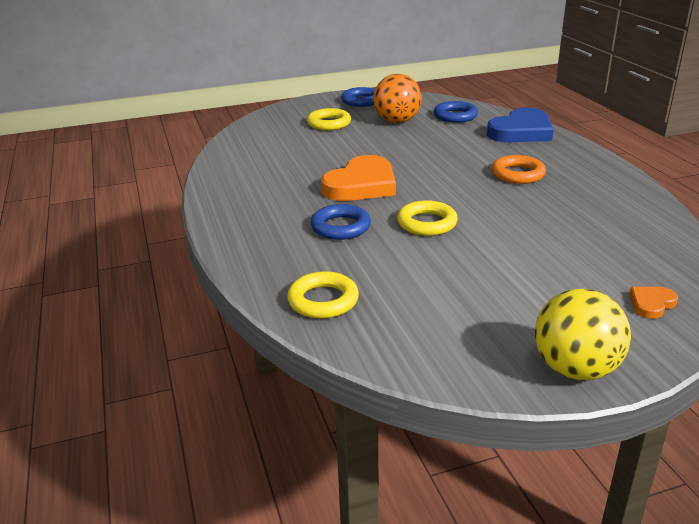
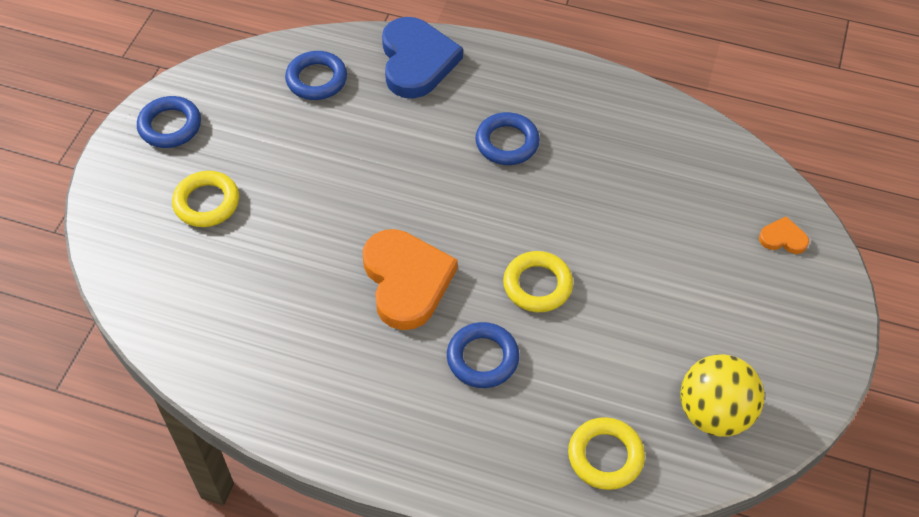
camera: 55 degrees left, 25 degrees up
orange ball [373,74,422,123] -> none
orange ring [492,155,546,184] -> blue ring [476,112,540,165]
yellow ball [535,289,631,380] -> yellow ball moved to [681,354,764,437]
orange heart [630,287,678,319] -> orange heart turned 105 degrees clockwise [759,216,809,254]

